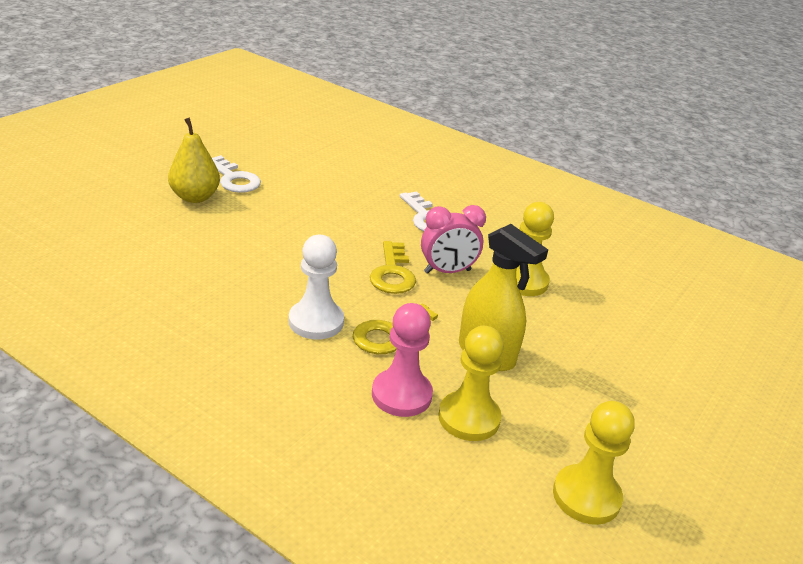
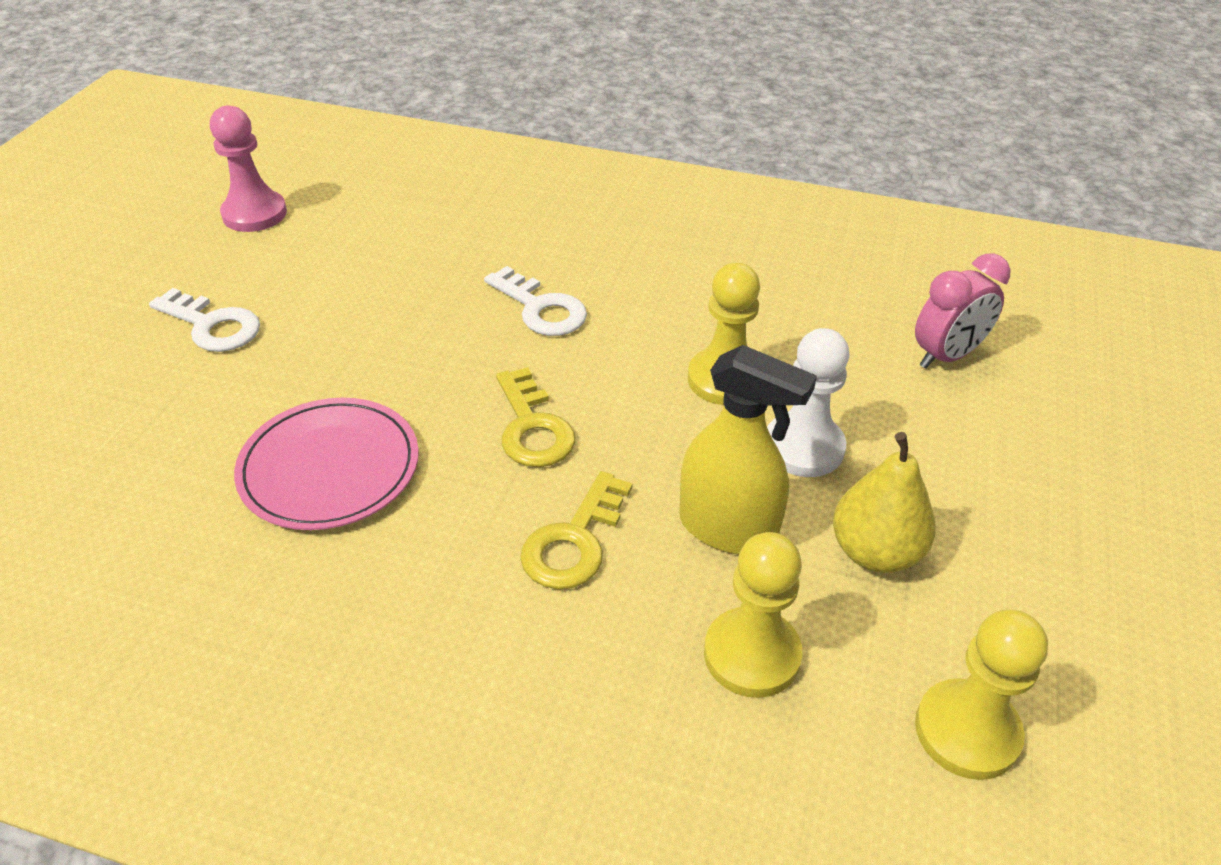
camera: 15 degrees left, 10 degrees up
yellow pear [168,118,220,203] -> yellow pear moved to [833,432,936,573]
white pawn [289,235,344,340] -> white pawn moved to [767,328,849,477]
pink pawn [372,303,433,417] -> pink pawn moved to [210,105,287,232]
pink clock [421,205,486,274] -> pink clock moved to [915,253,1010,369]
none -> pink plate [234,398,419,530]

